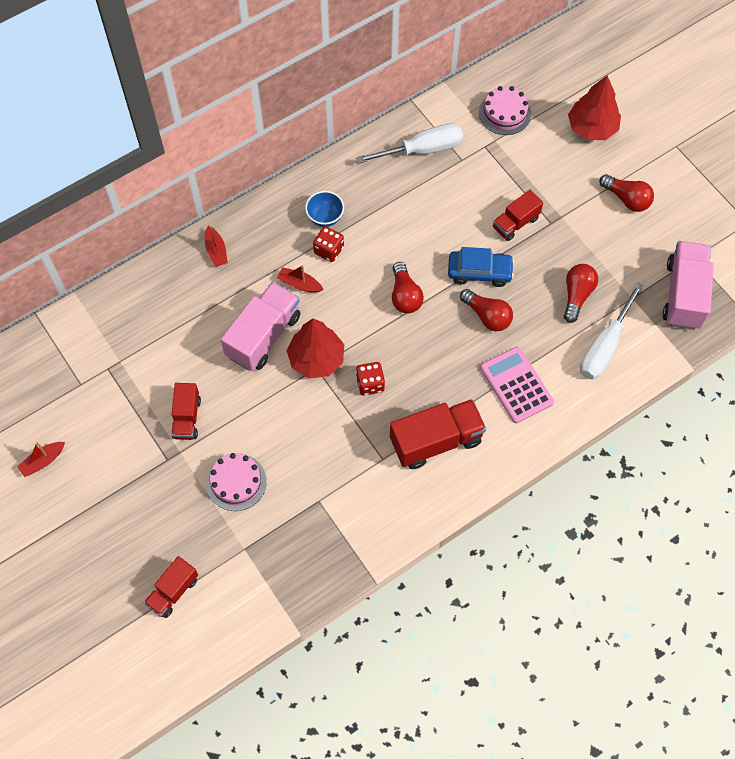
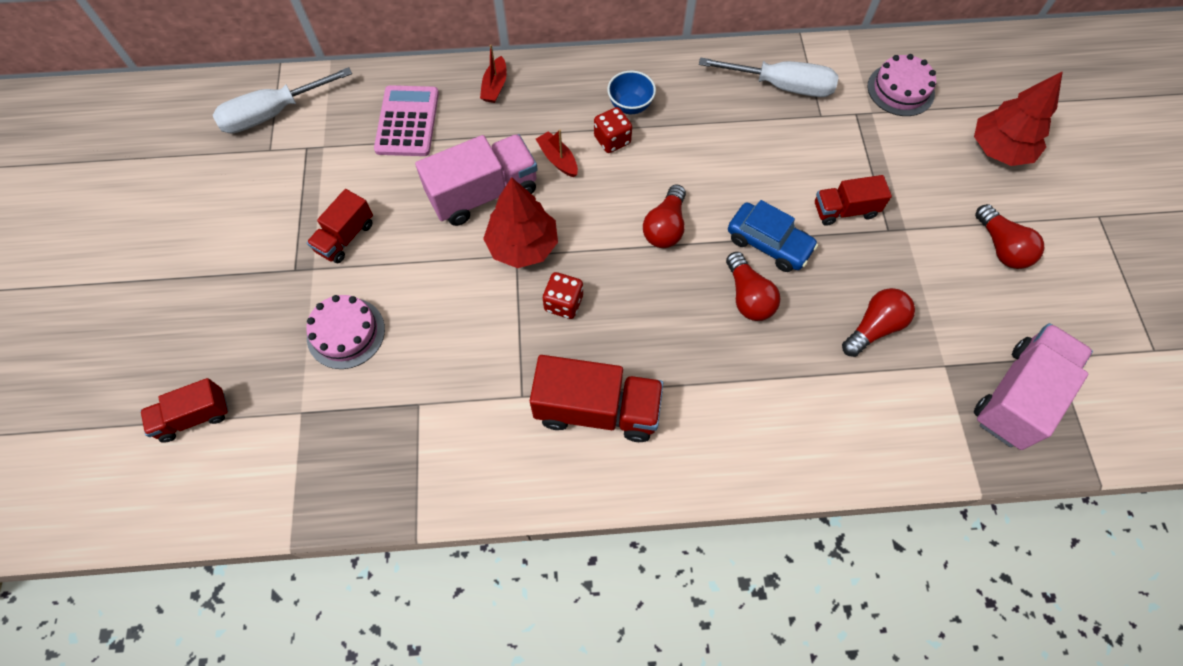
camera: 30 degrees right, 0 degrees up
red boat [17,442,65,477] -> none
pink calculator [480,347,554,423] -> pink calculator moved to [374,85,439,156]
white screwdriver [580,283,644,380] -> white screwdriver moved to [213,67,352,134]

